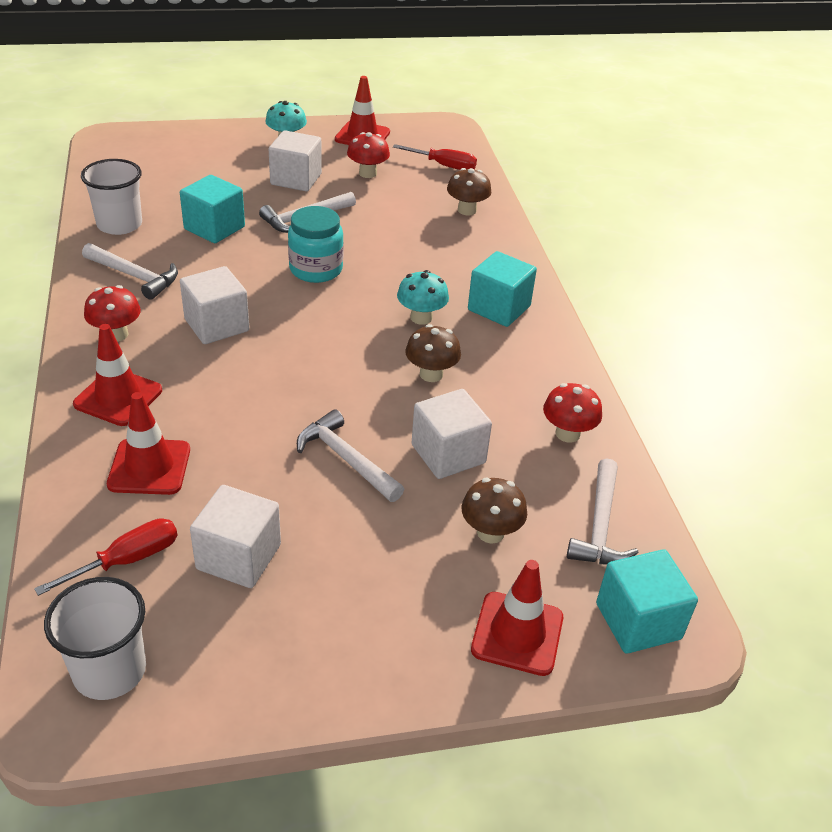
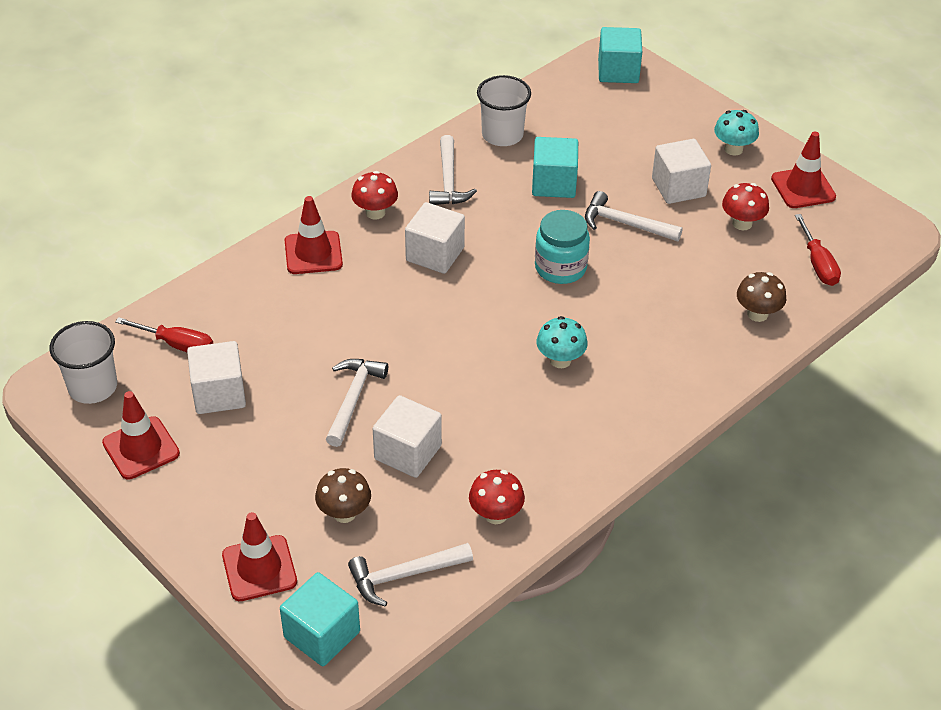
camera: 60 degrees right, 5 degrees up
red traffic cone [107,392,190,495] -> red traffic cone moved to [102,391,180,479]
brown mushroom [405,324,461,382] -> none
turquoise cube [468,251,537,327] -> turquoise cube moved to [598,27,642,83]

